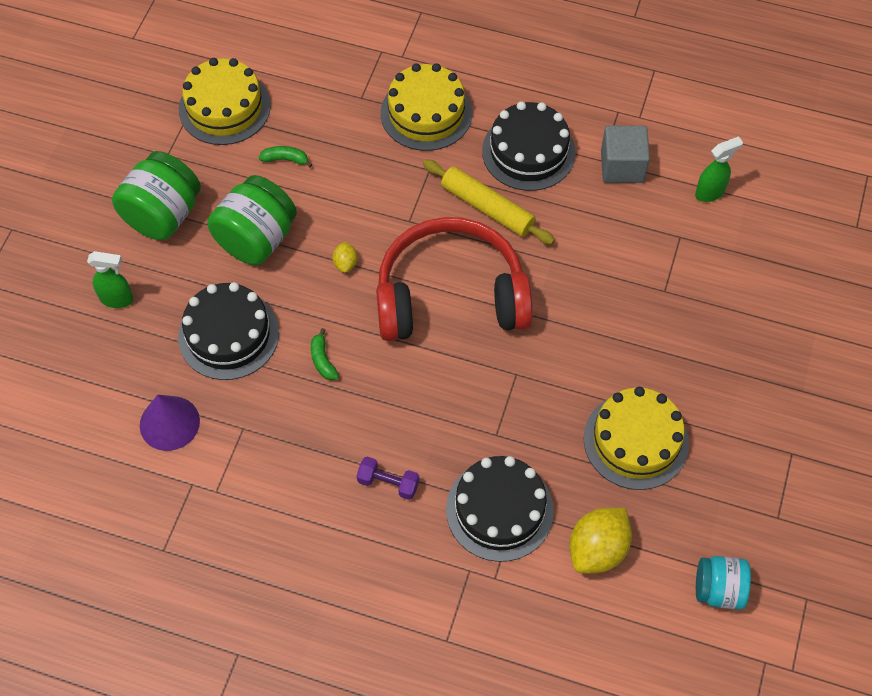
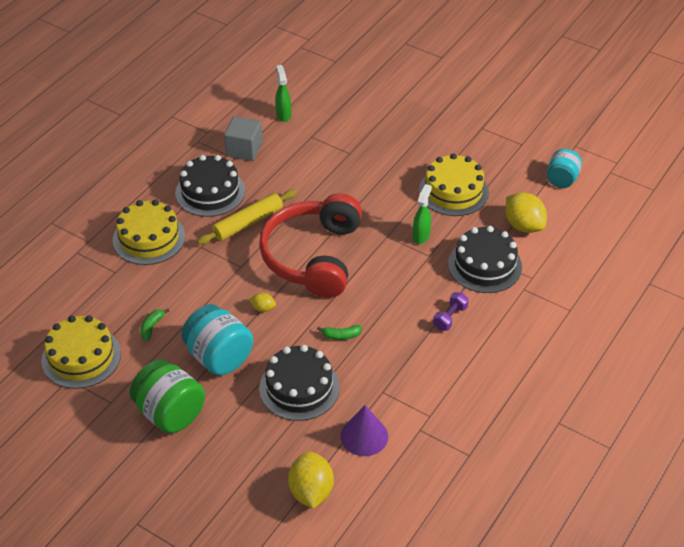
camera: 75 degrees left, 15 degrees down
green spray bottle [87,251,133,308] -> green spray bottle moved to [413,184,432,244]
green jar [207,175,297,265] -> turquoise jar [181,304,253,375]
none -> yellow lemon [288,452,334,509]

